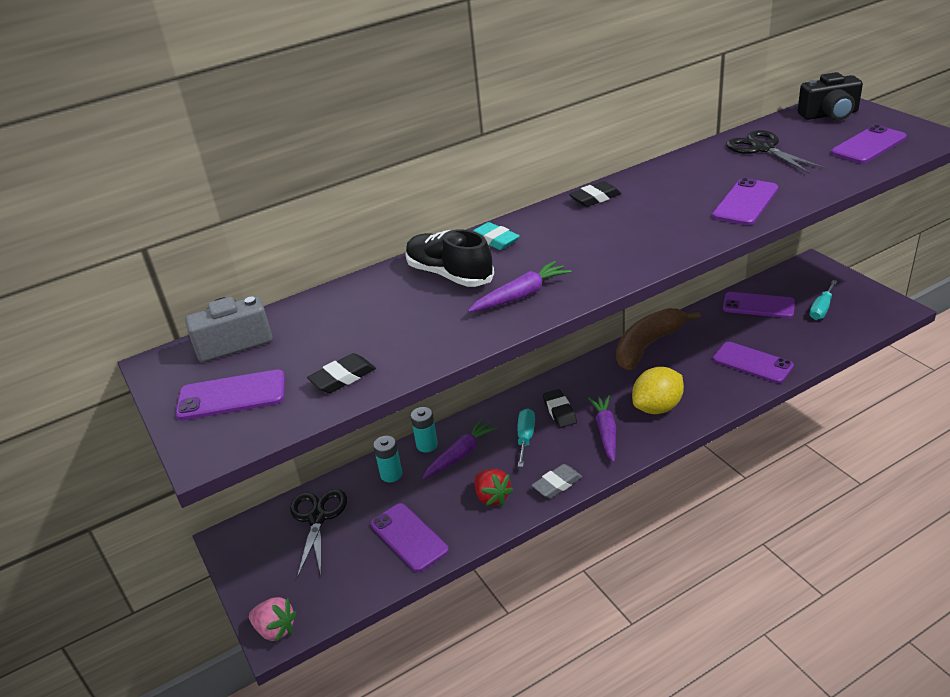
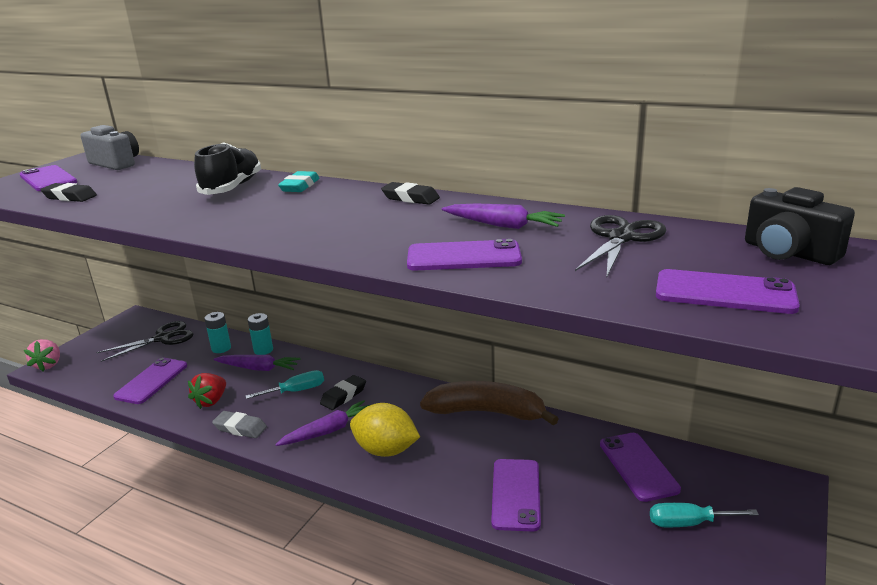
camera: 55 degrees right, 10 degrees down
purple carrot [468,261,572,312] -> purple carrot moved to [442,204,565,229]

